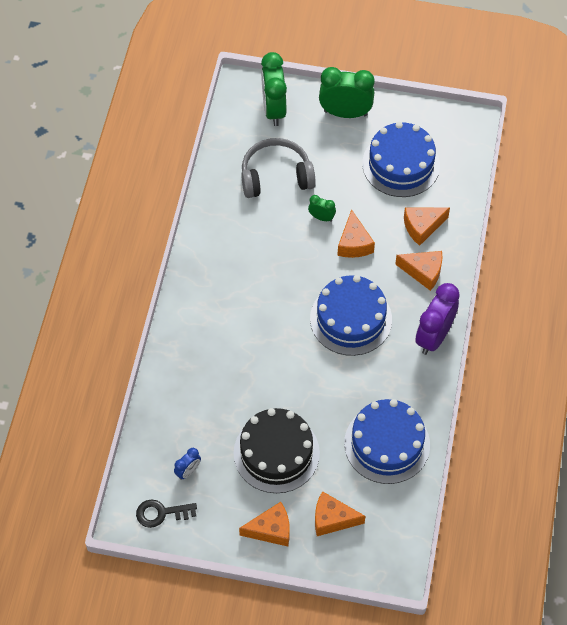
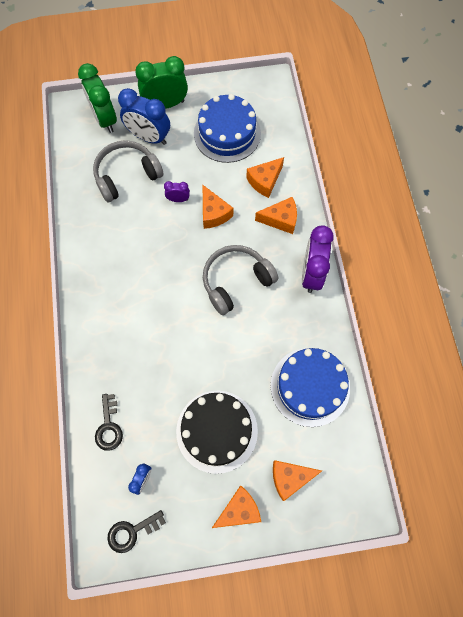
camera: 20 degrees left, 10 degrees up
green clock [308,195,336,222] -> purple clock [164,181,190,202]
blue cake [310,275,392,356] -> grey headphones [203,245,278,315]
none -> black key [95,394,123,451]
none -> blue clock [118,88,170,145]

